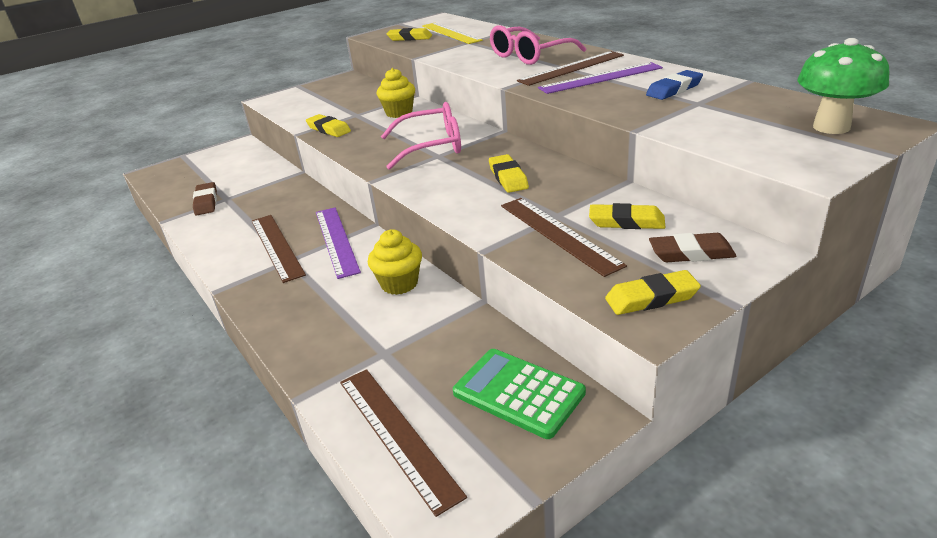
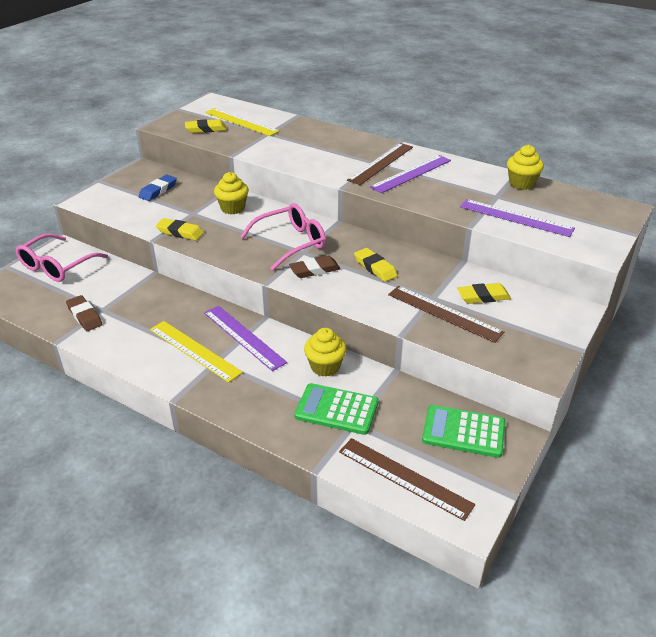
camera: 25 degrees left, 5 degrees up
brown ruler [252,215,306,283] -> yellow ruler [150,321,243,383]
pink glasses [490,25,586,65] -> pink glasses moved to [16,234,108,282]
yellow eraser [605,270,701,315] -> none
blue eraser [646,70,703,100] -> blue eraser moved to [139,175,177,201]
brown eraser [649,233,737,262] -> brown eraser moved to [289,256,341,278]
green mushroom [798,38,890,134] -> none
none -> green calculator [294,383,379,435]
none -> purple ruler [460,199,575,237]
none -> yellow cupcake [507,145,544,190]

